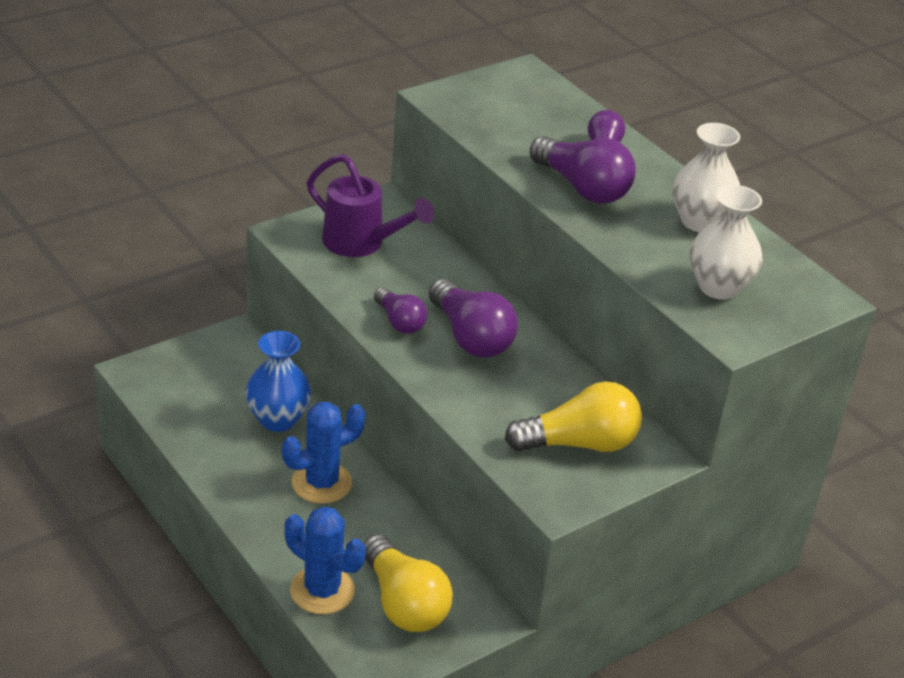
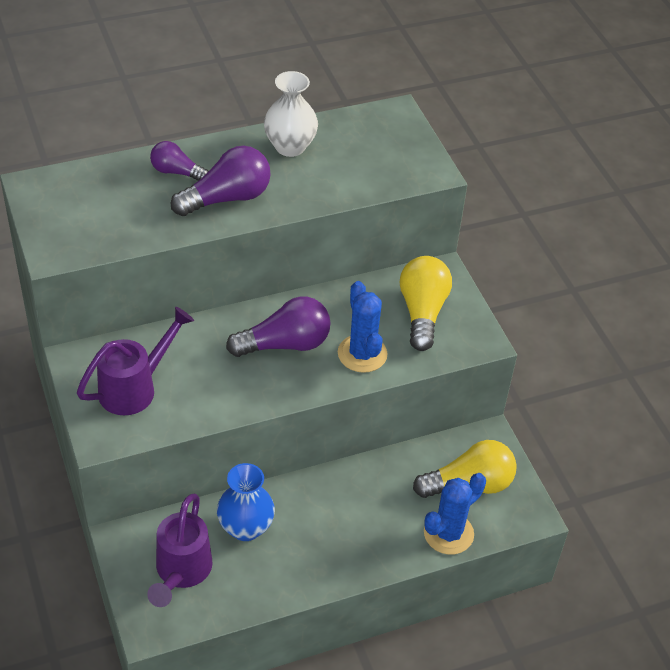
camera: 75 degrees left, 10 degrees up
blue cactus [282,402,365,504] -> blue cactus moved to [338,281,387,373]
purple light bulb [374,287,427,334] -> none
white vase [690,185,763,300] -> none
none -> purple watering can [147,494,213,607]

